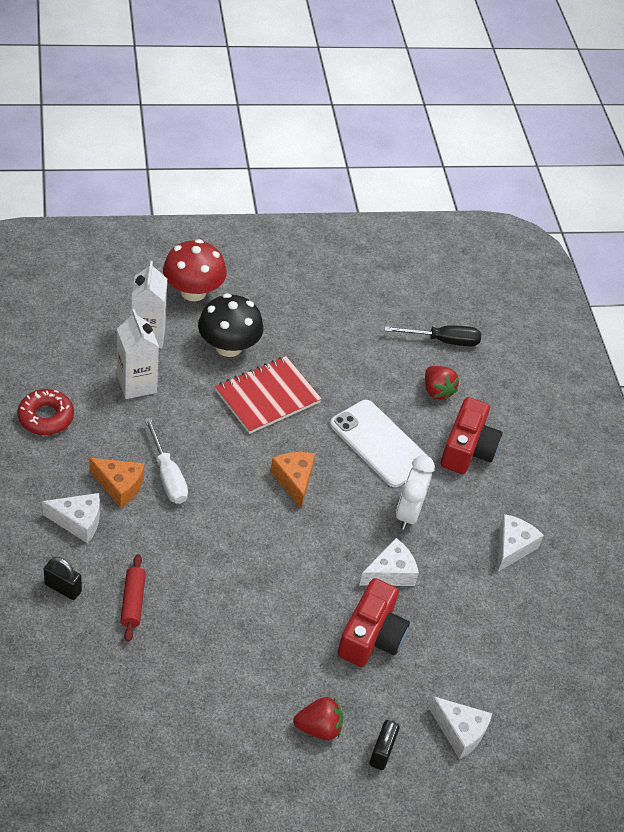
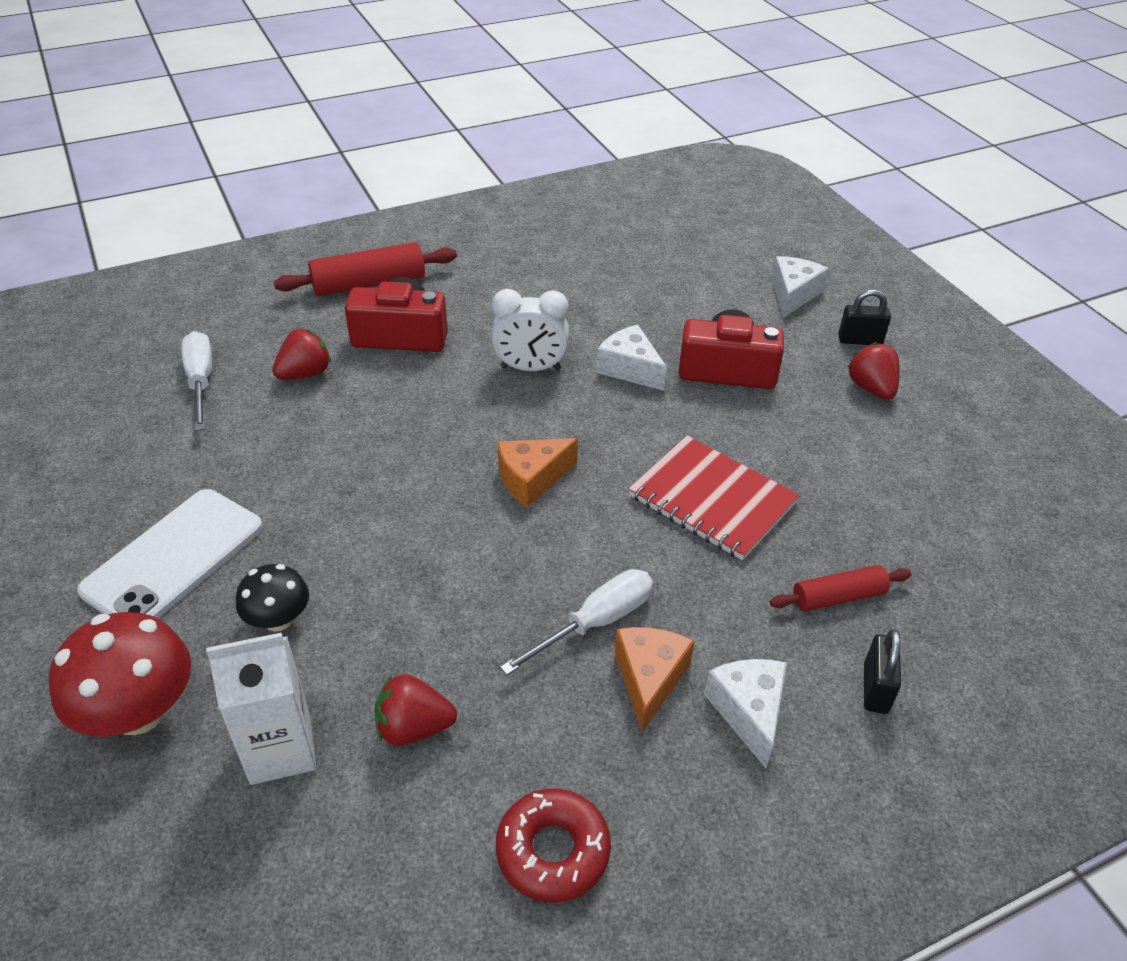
camera: 100 degrees left, 5 degrees down
white carton [117,309,159,399] -> red strawberry [374,674,457,746]
black mushroom [198,293,263,357] -> black mushroom [236,564,309,632], size x0.59
red notebook [215,356,322,434] -> red notebook moved to [629,436,800,560]
white phone [330,400,428,487] -> white phone moved to [77,489,263,618]
black screwdriver [385,325,481,346] -> white screwdriver [181,331,212,431]
white cheese [498,514,544,572] -> none
none -> red rolling pin [274,242,457,296]

